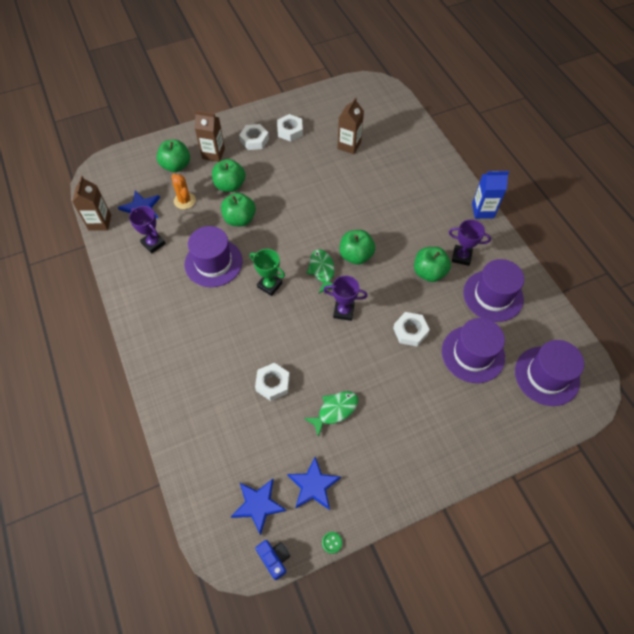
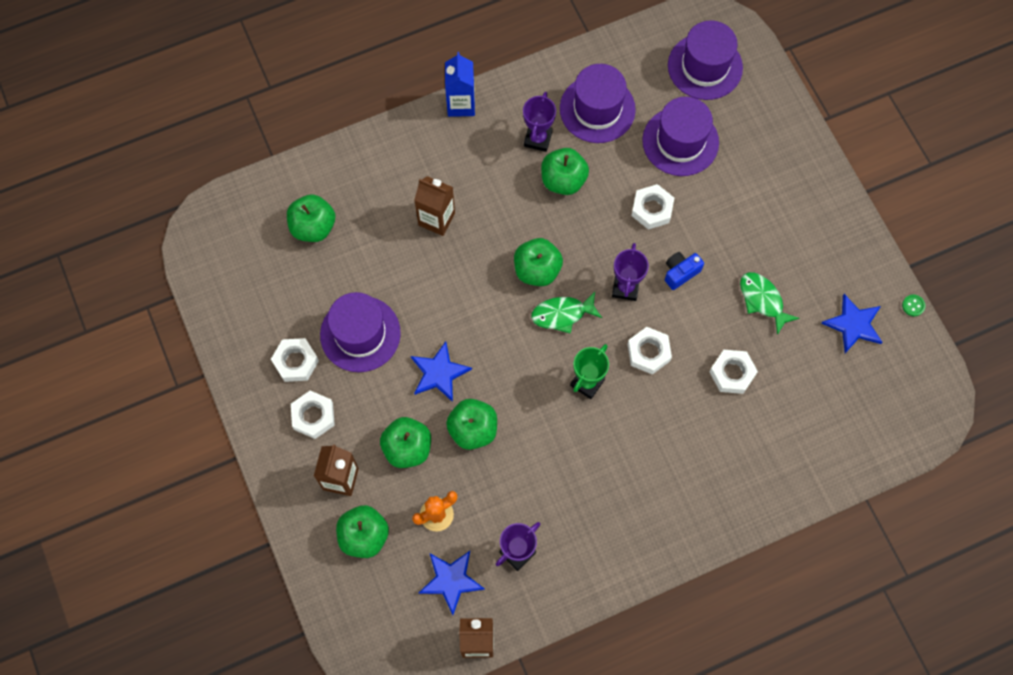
camera: 90 degrees left, 10 degrees up
purple hat [185,226,243,287] -> purple hat moved to [320,292,401,372]
blue star [231,479,287,535] -> blue star moved to [411,341,472,402]
blue camera [255,540,290,580] -> blue camera moved to [665,252,704,290]
brown carton [337,97,364,154] -> brown carton moved to [414,176,455,236]
none -> green apple [287,194,335,242]
none -> white nut [628,327,672,374]

